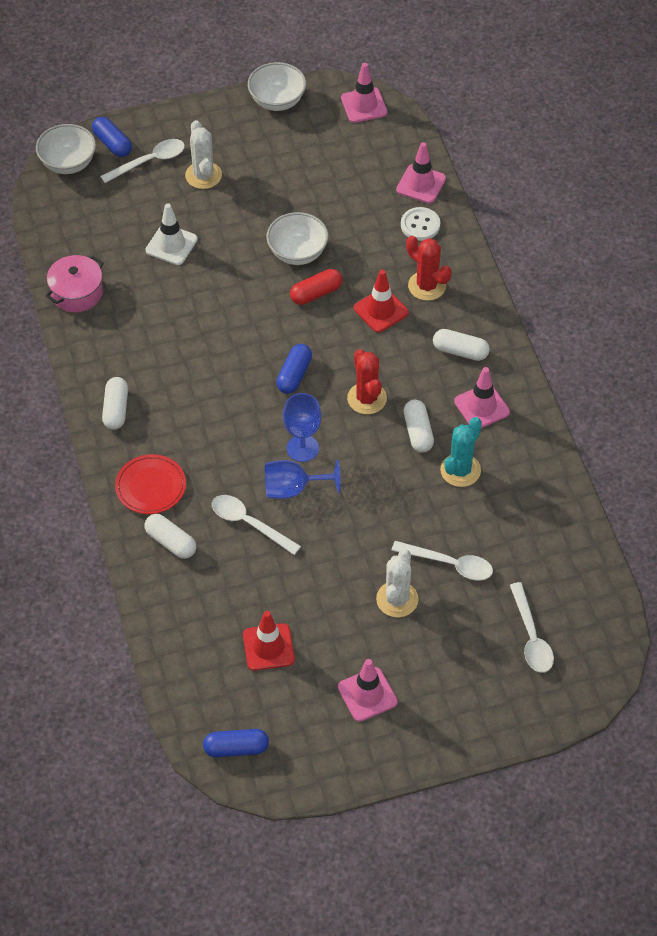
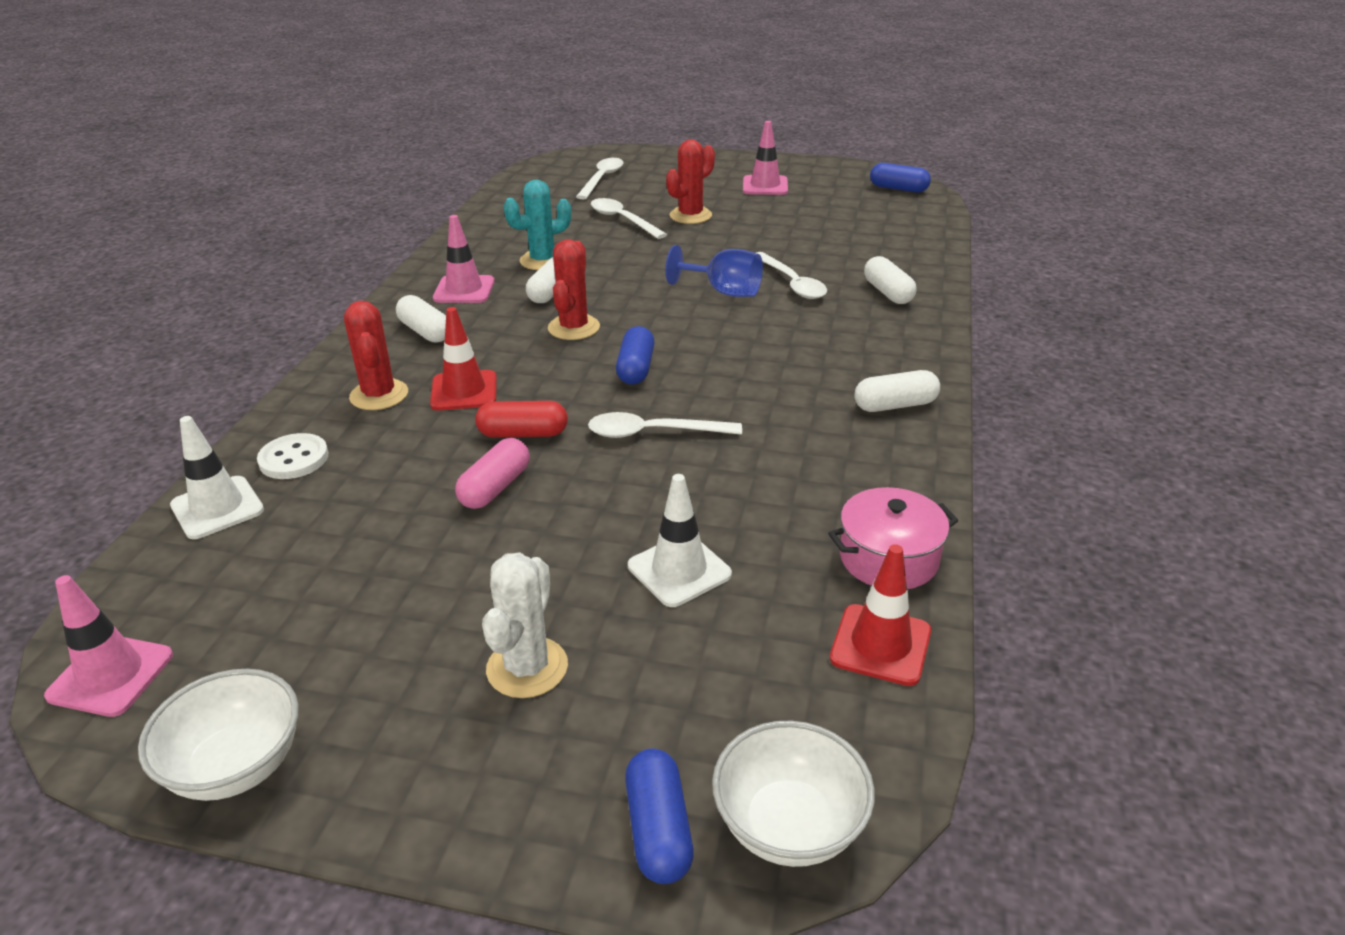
camera: 150 degrees left, 20 degrees down
white spoon [100,139,185,183] -> white spoon moved to [588,412,742,438]
white capsule [102,377,128,430] -> white capsule turned 45 degrees clockwise [854,370,940,412]
red plate [115,454,186,514] -> none
red traffic cone [243,611,295,671] -> red traffic cone moved to [830,544,931,686]
white bowl [266,212,328,265] -> pink capsule [455,438,530,509]
blue capsule [276,344,312,394] -> blue capsule turned 45 degrees counterclockwise [616,326,655,385]
blue goblet [283,393,321,462] -> none
white cactus [376,549,419,617] -> red cactus [666,139,715,224]
pink traffic cone [396,142,446,204] -> white traffic cone [170,416,264,539]

